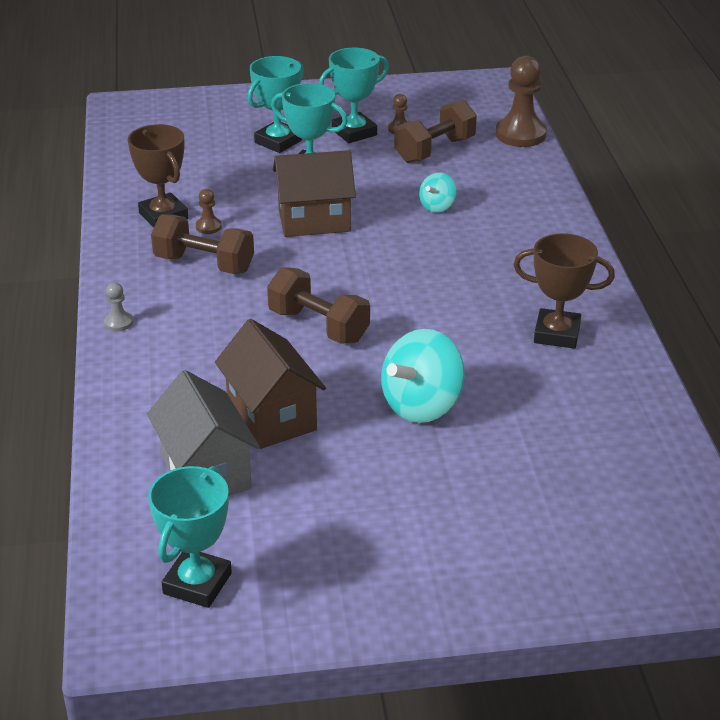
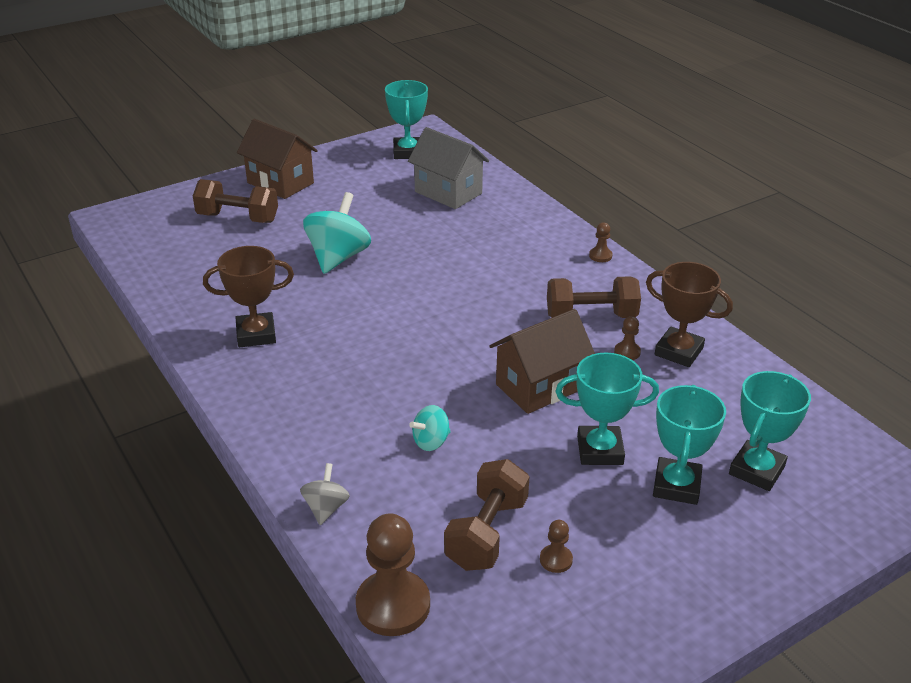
camera: 155 degrees right, 0 degrees up
grey pawn [104,282,133,331] -> brown pawn [589,222,613,262]
brown house [215,319,326,449] -> brown house moved to [237,119,318,199]
brown dumbbell [267,267,370,343] -> brown dumbbell moved to [193,179,278,223]
turquoise trophy [319,48,389,143] -> turquoise trophy moved to [729,371,811,491]
turquoise spinning top [419,172,457,213] -> turquoise spinning top turned 135 degrees counterclockwise [409,405,451,451]
none -> grey spinning top [300,463,350,525]

